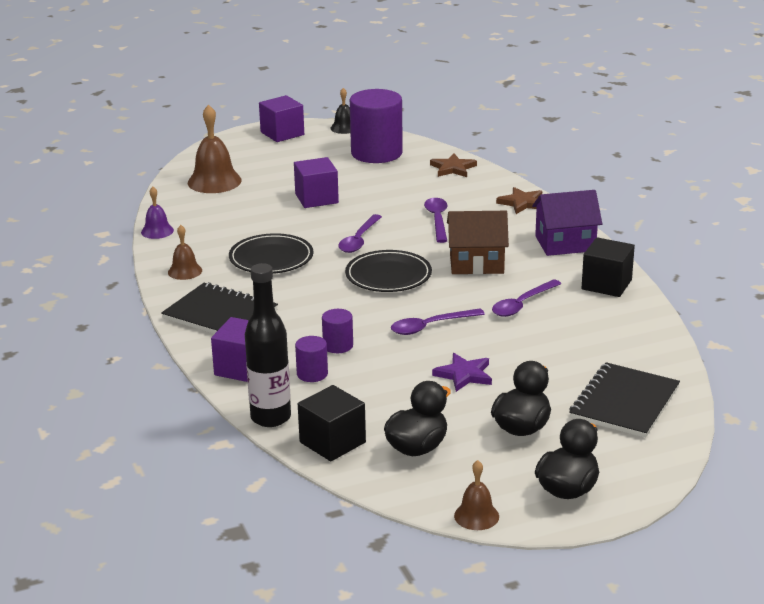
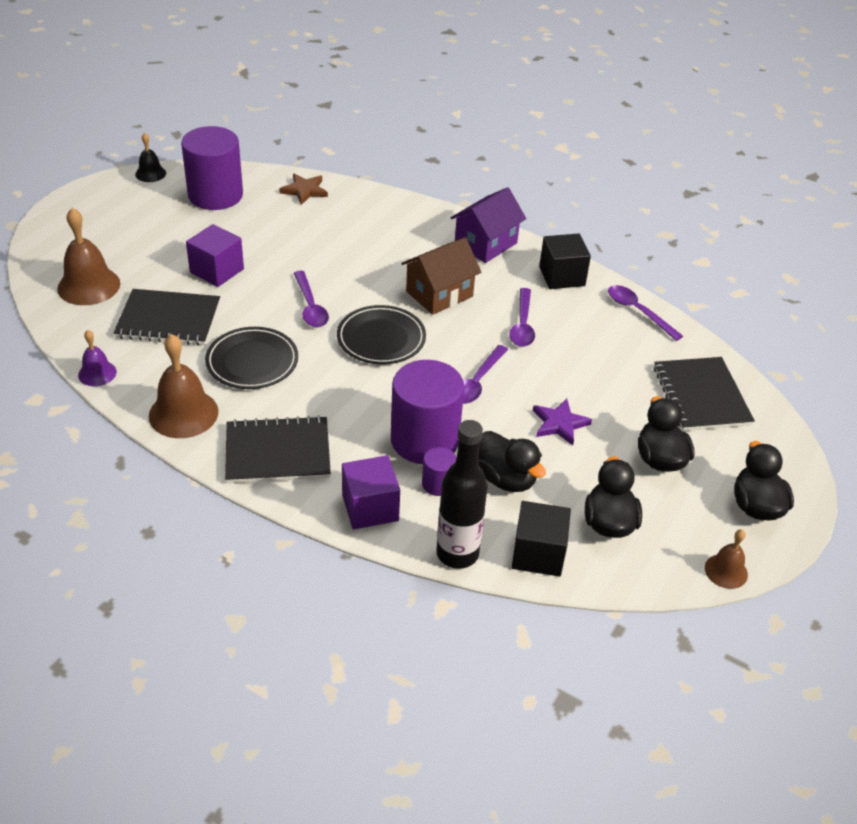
camera: 40 degrees left, 15 degrees up
brown bell [168,225,202,280] -> brown bell [149,334,218,438], size x1.78
purple cube [259,95,304,142] -> none
purple cylinder [322,309,353,353] -> purple cylinder [391,360,464,464], size x2.18
purple spoon [424,198,448,243] -> purple spoon moved to [608,285,683,341]
brown star [496,187,542,214] -> none
none -> black notebook [114,289,220,345]
none -> black duck [478,431,546,492]

